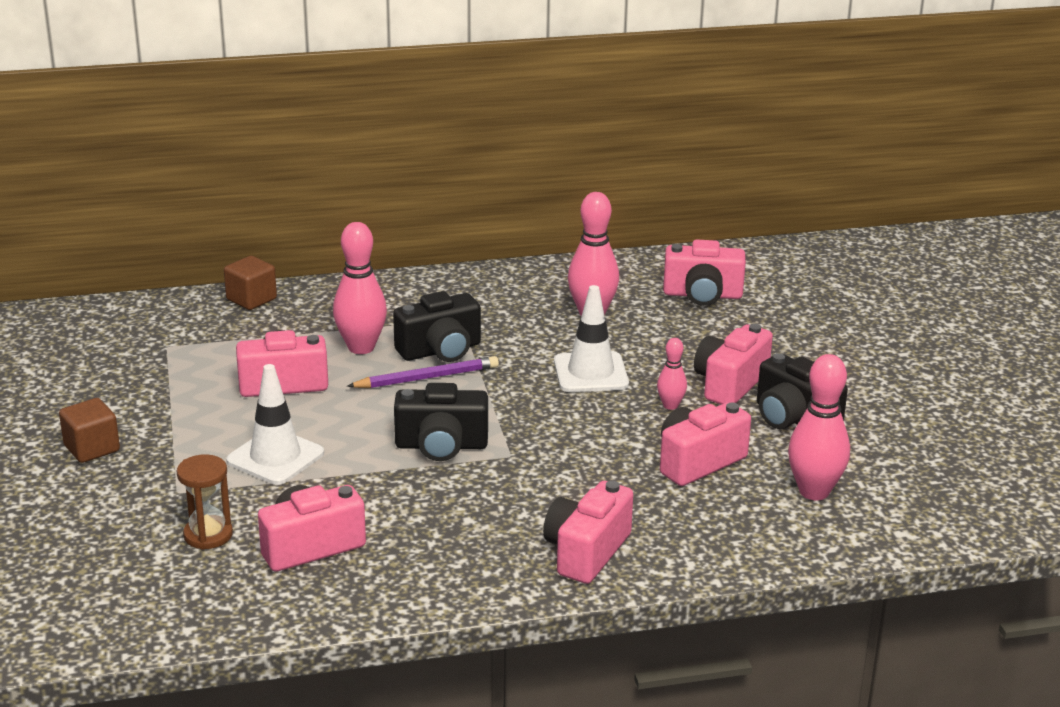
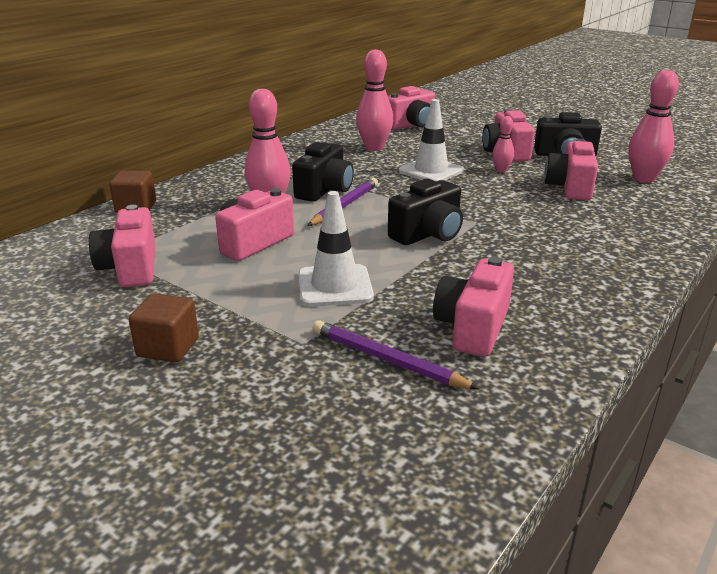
camera: 40 degrees left, 0 degrees up
brown hourglass [177,454,233,550] -> purple pencil [312,320,479,389]
pink camera [543,481,633,584] -> pink camera moved to [89,205,156,287]

